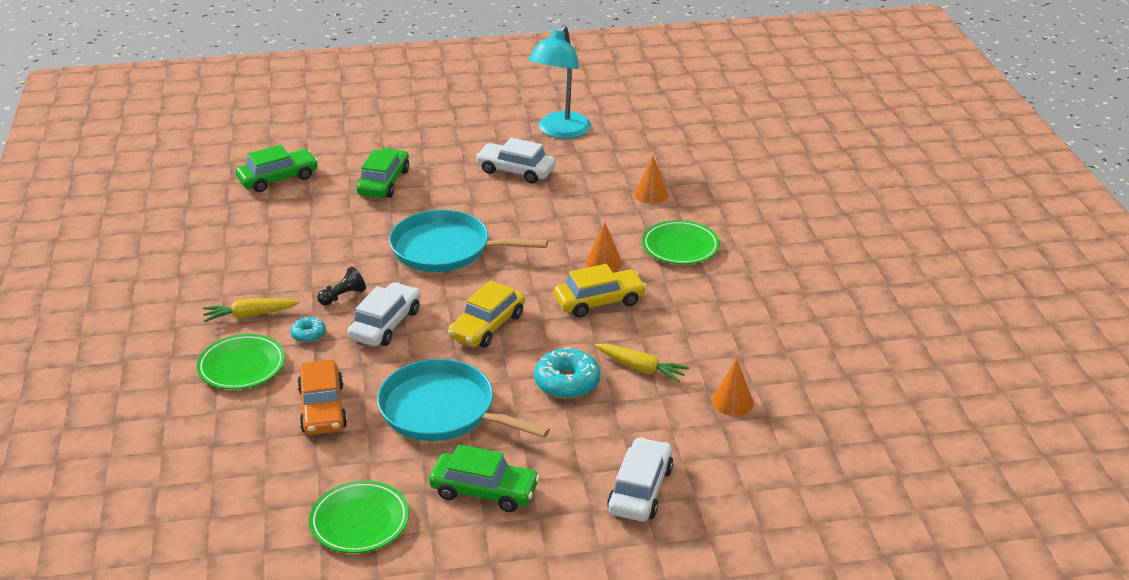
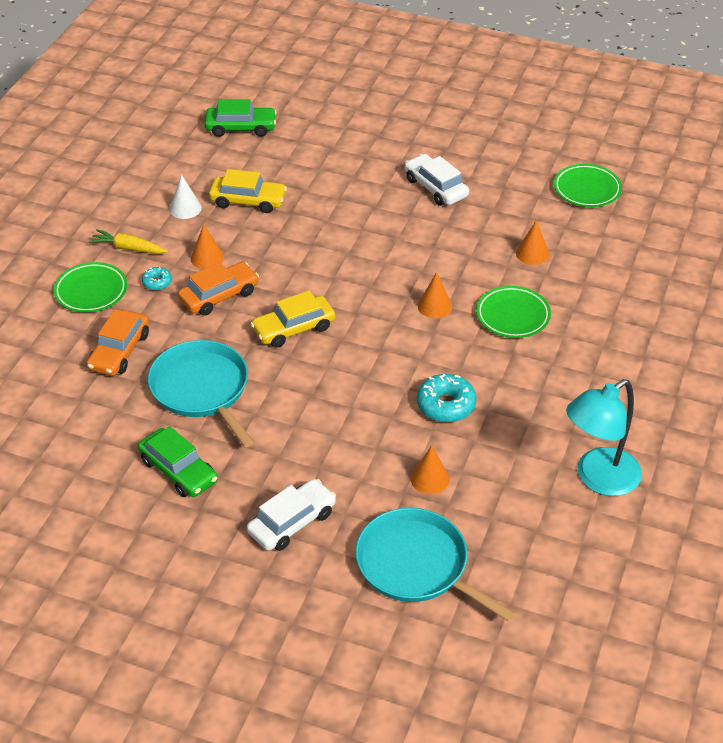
camera: 30 degrees right, 10 degrees up
green plate [309,480,409,553] -> green plate moved to [554,164,622,207]
black pawn [317,266,366,305] -> orange cone [191,224,224,269]
white car [347,282,421,346] -> orange car [178,262,259,316]
green car [356,148,409,198] -> none
turquoise pan [389,210,548,272] -> turquoise pan moved to [355,508,516,622]
turquoise lamp [528,25,591,139] -> turquoise lamp moved to [566,379,642,496]
turquoise donut [534,347,601,399] -> turquoise donut moved to [417,374,477,422]
yellow car [554,264,647,317] -> yellow car moved to [209,169,287,213]
yellow carrot [594,344,689,382] -> none
none -> white cone [169,175,202,219]

